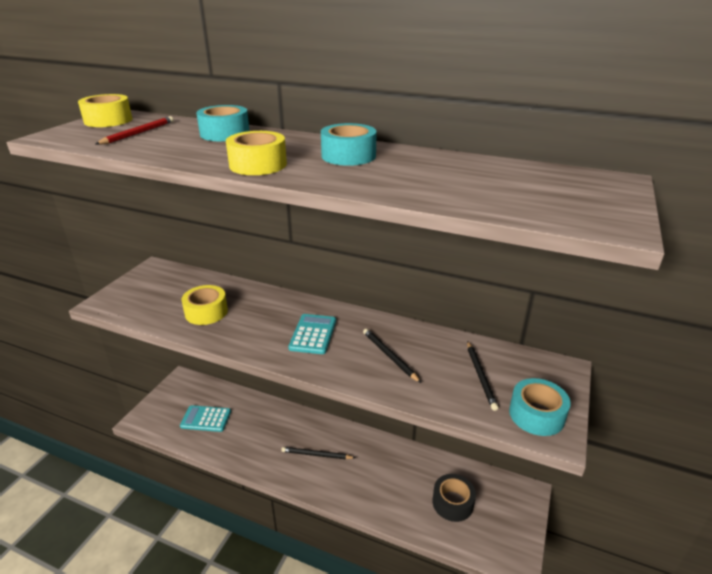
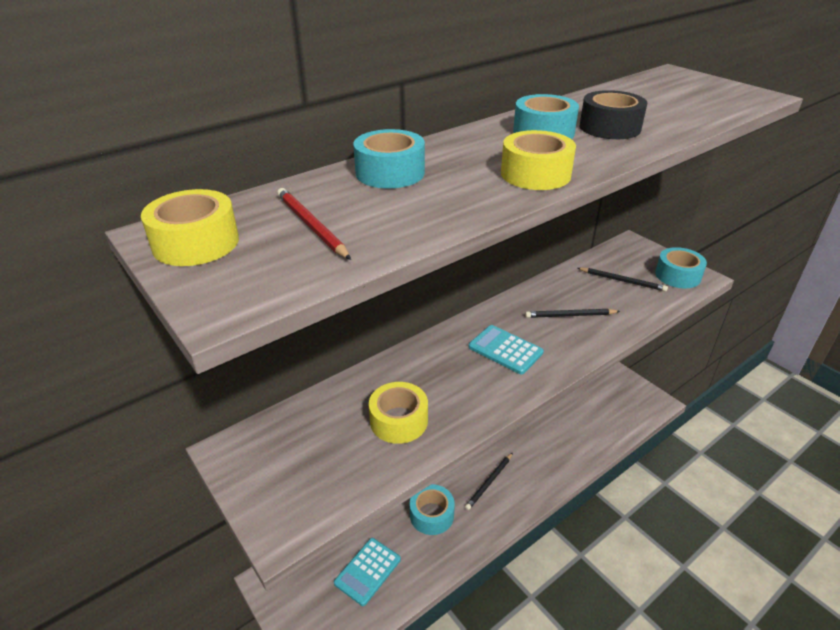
camera: 60 degrees left, 5 degrees up
black tape [432,474,476,522] -> black tape moved to [580,90,647,139]
none -> turquoise tape [410,484,455,535]

